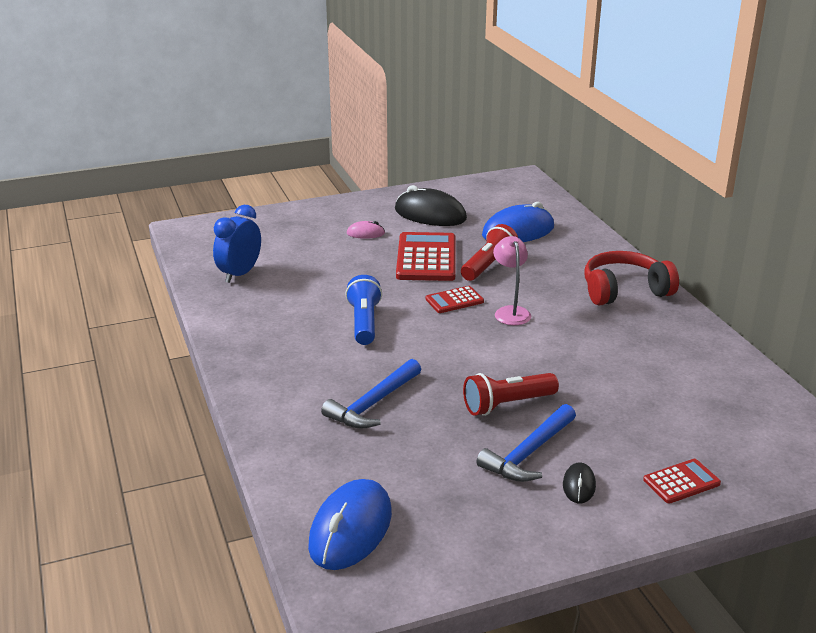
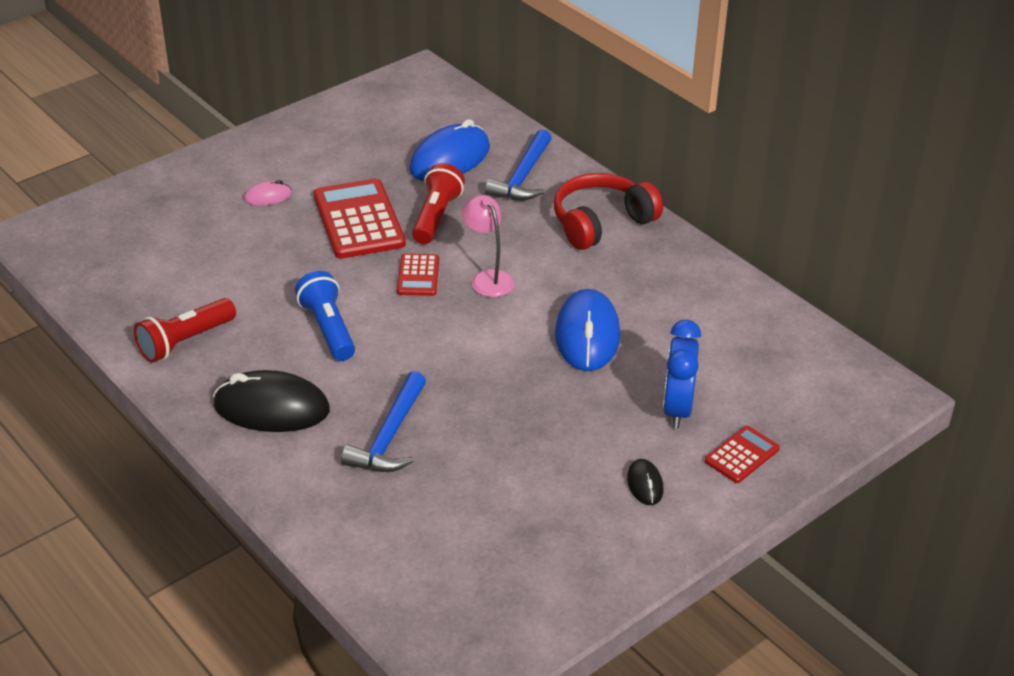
camera: 20 degrees left, 10 degrees up
blue clock [213,205,261,283] -> blue clock moved to [663,320,701,429]
blue mouse [308,479,392,570] -> blue mouse moved to [555,289,620,371]
black mouse [395,185,467,226] -> black mouse moved to [213,370,330,432]
red calculator [425,286,484,313] -> red calculator turned 45 degrees counterclockwise [397,254,439,296]
red flashlight [463,373,559,416] -> red flashlight moved to [134,298,236,362]
blue hammer [476,404,576,482] -> blue hammer moved to [485,129,551,200]

